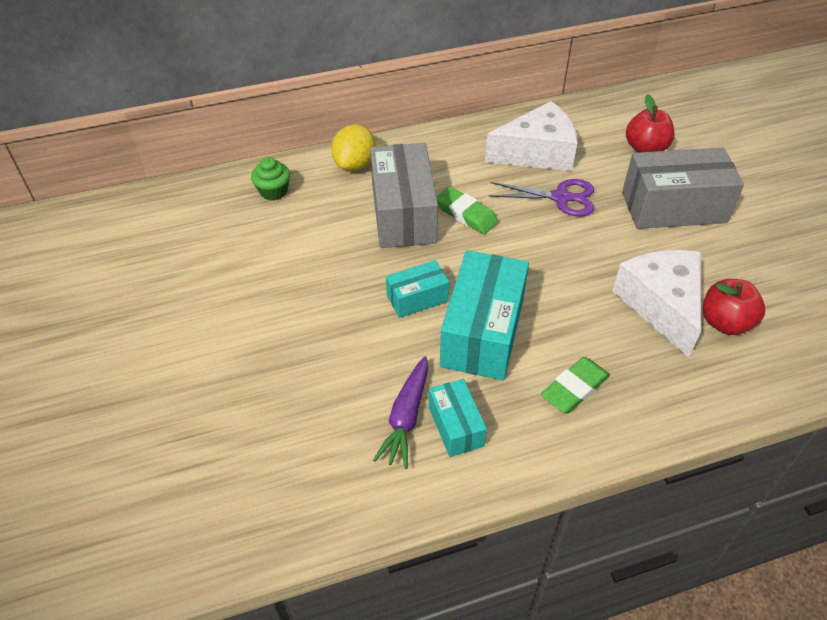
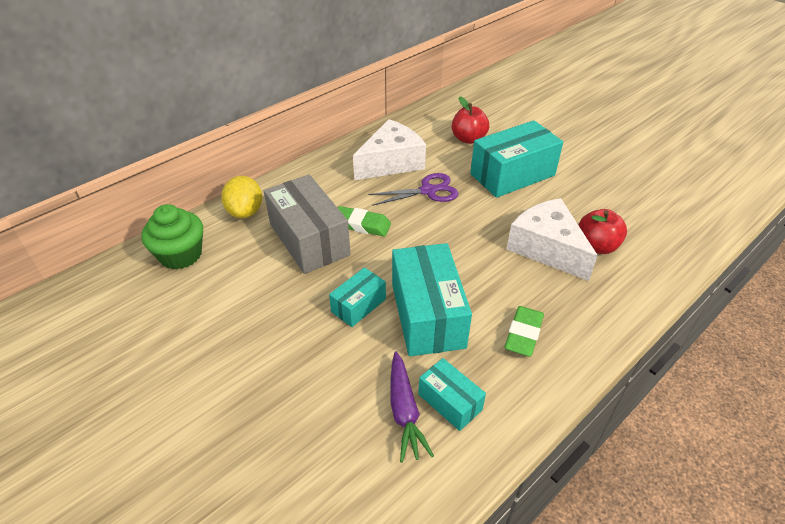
camera: 25 degrees left, 5 degrees down
green cupcake [251,157,290,200] -> green cupcake [141,204,203,270], size x1.58
grey box [622,148,744,229] -> turquoise box [470,120,563,198]

